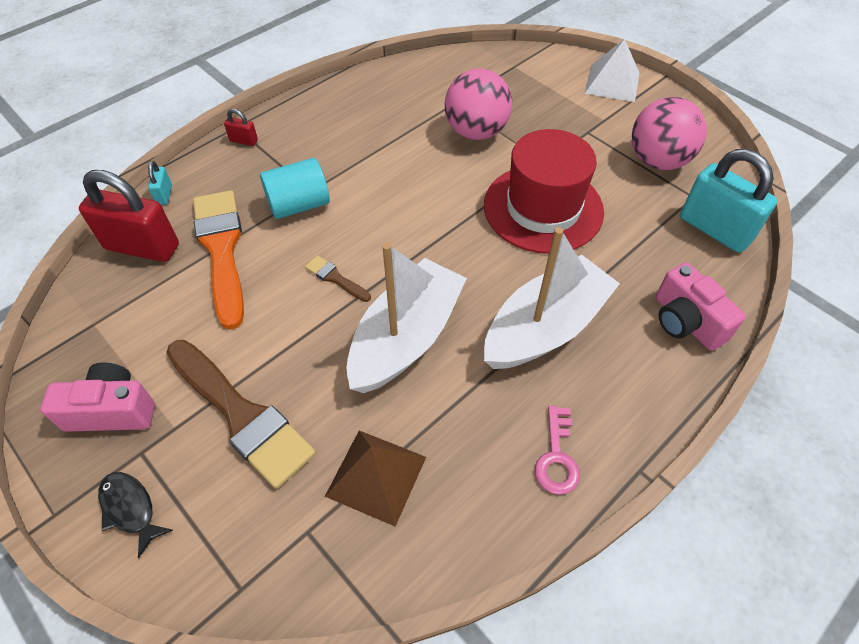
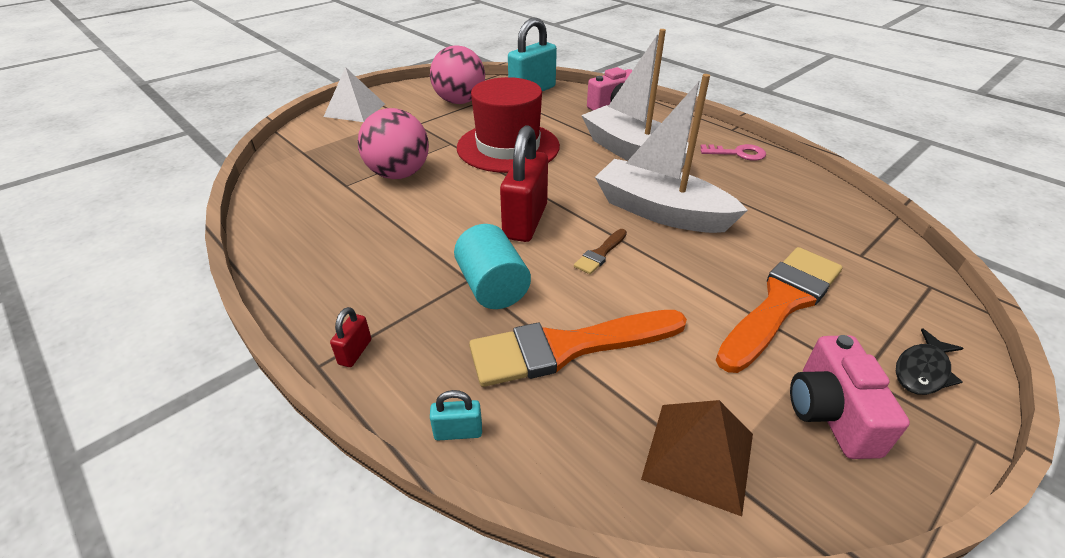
camera: 90 degrees left, 15 degrees down
red padlock [79,170,179,262] -> red padlock moved to [500,125,548,242]
brown brush [166,340,316,489] -> orange brush [716,247,842,373]
brown pyramid [325,430,426,527] -> brown pyramid moved to [641,400,753,516]

